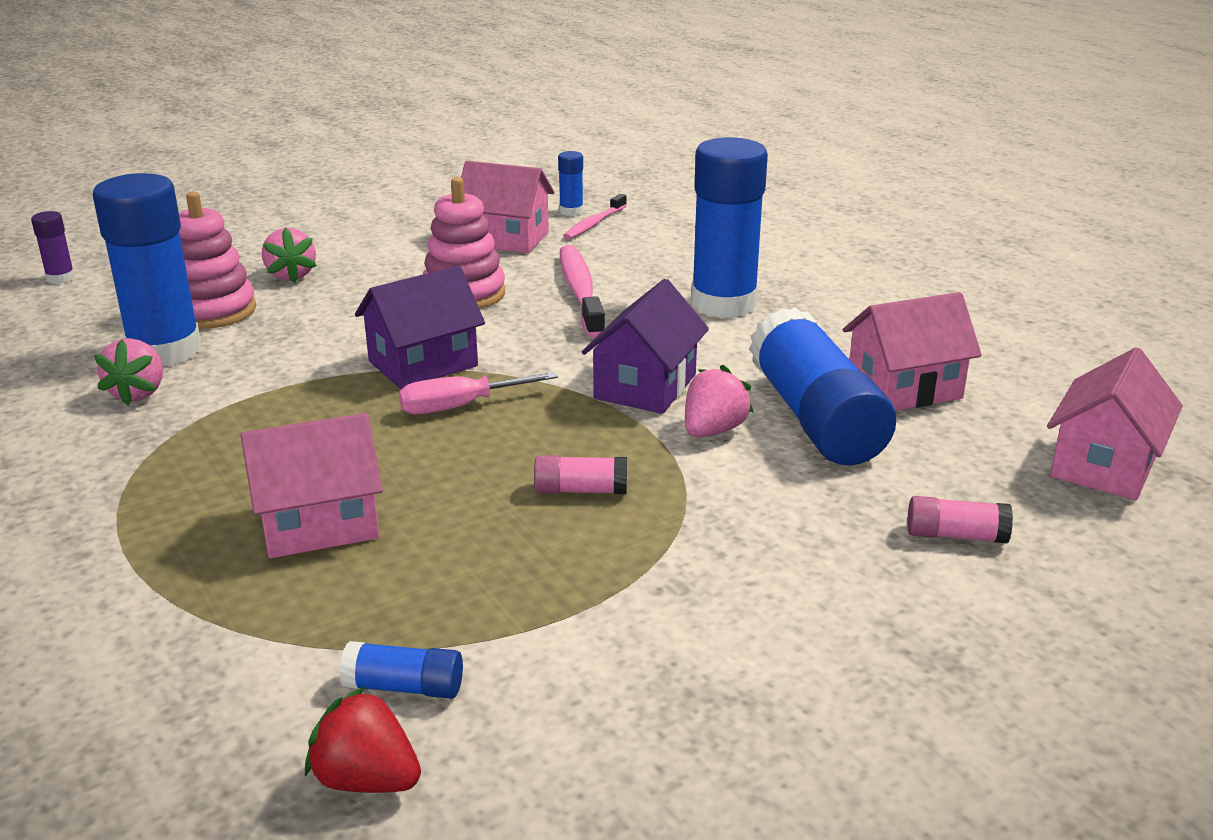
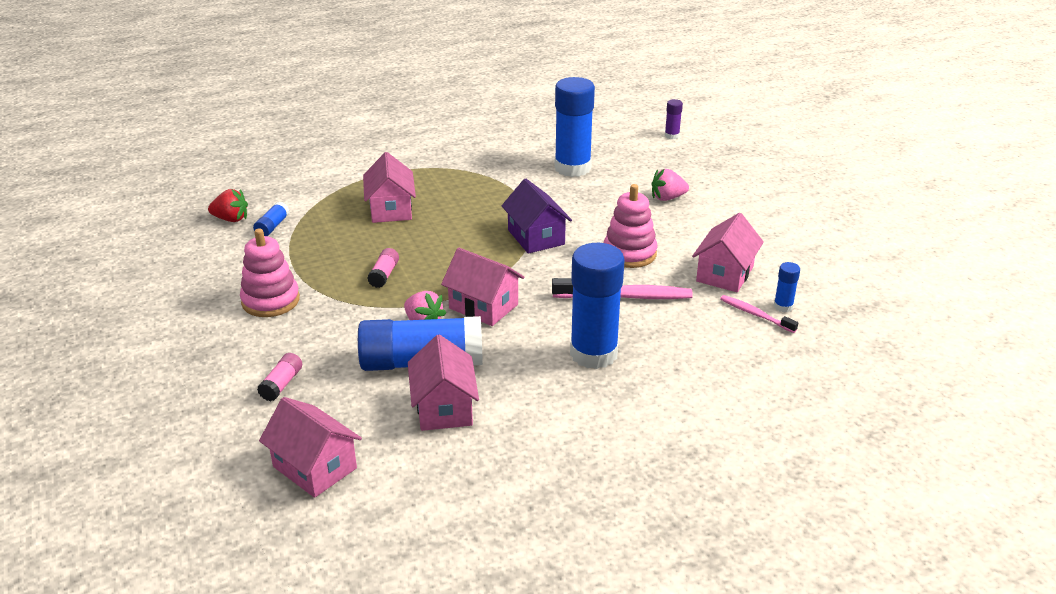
camera: 100 degrees right, 5 degrees up
pink strawberry [94,338,163,405] -> none
pink stacking toy [179,192,256,329] -> pink stacking toy moved to [240,228,300,317]
red strawberry [305,686,421,793] -> red strawberry turned 60 degrees clockwise [208,189,248,222]
pink screwdriver [399,372,558,415] -> none
purple house [582,279,709,414] -> pink house [441,248,524,326]

